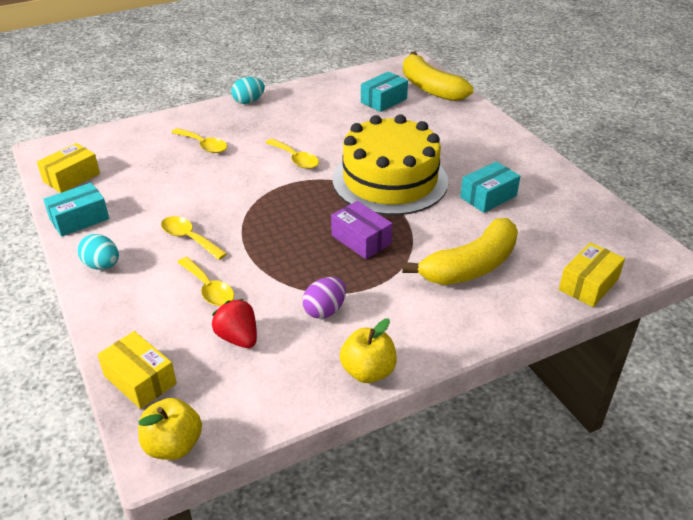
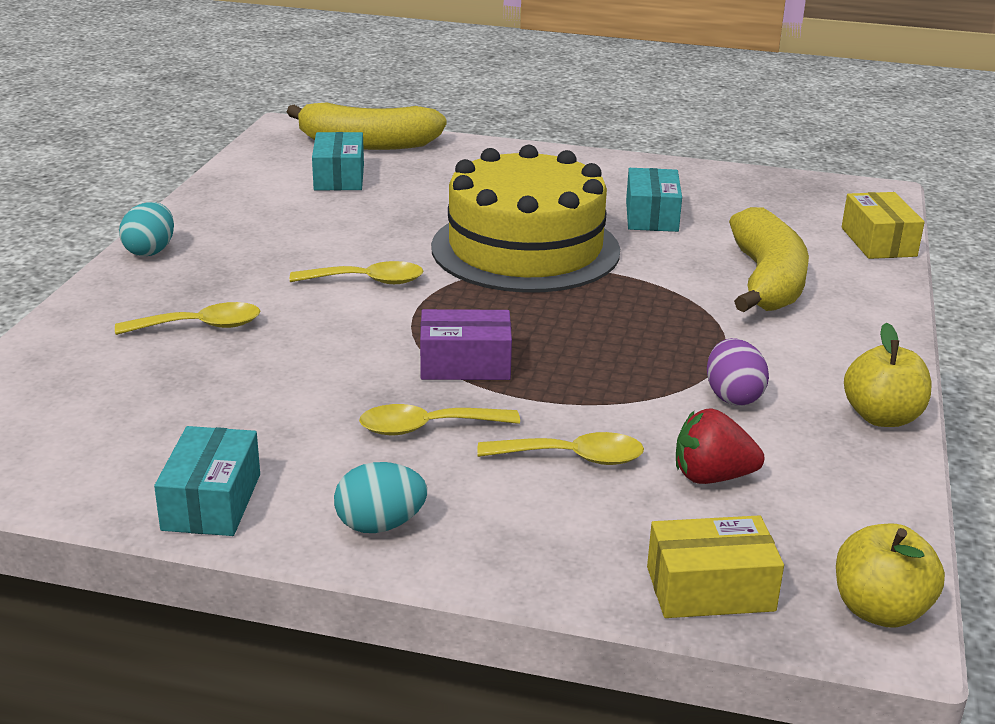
camera: 50 degrees left, 10 degrees down
yellow box [37,143,100,193] -> none
purple box [331,201,393,259] -> purple box moved to [420,309,512,380]

